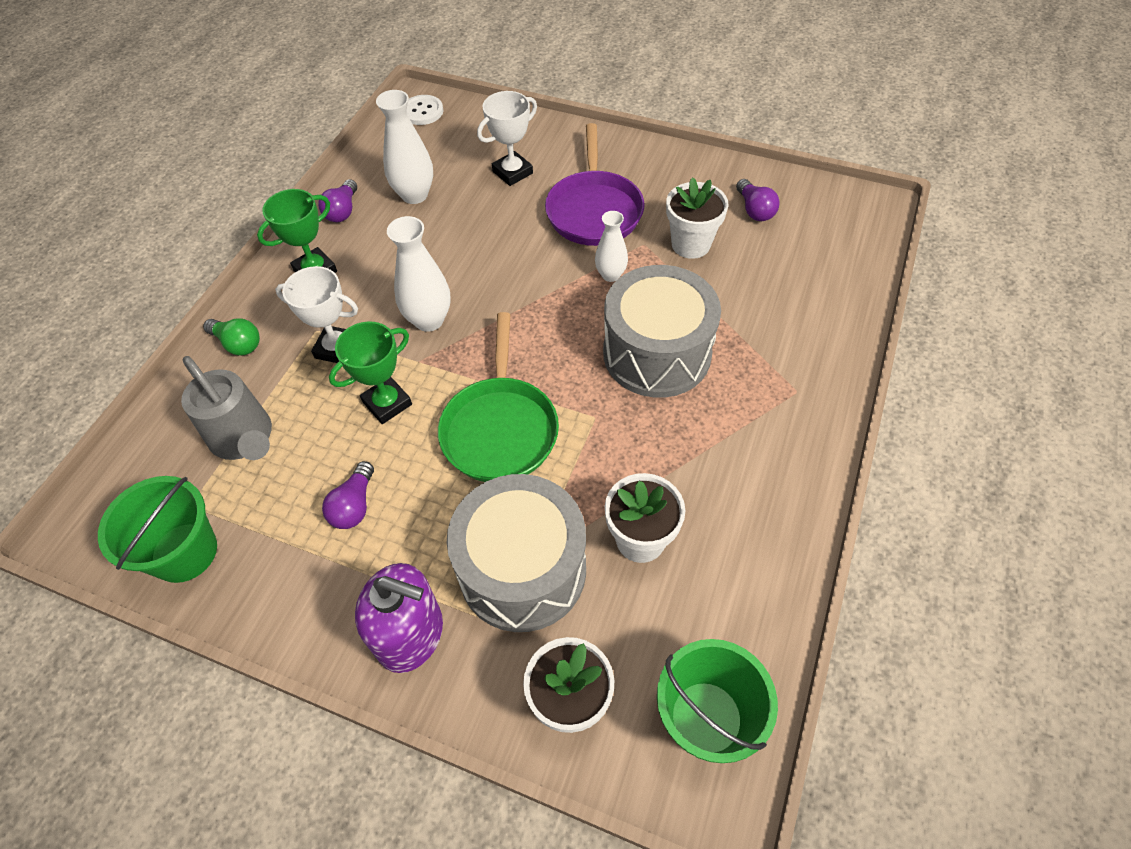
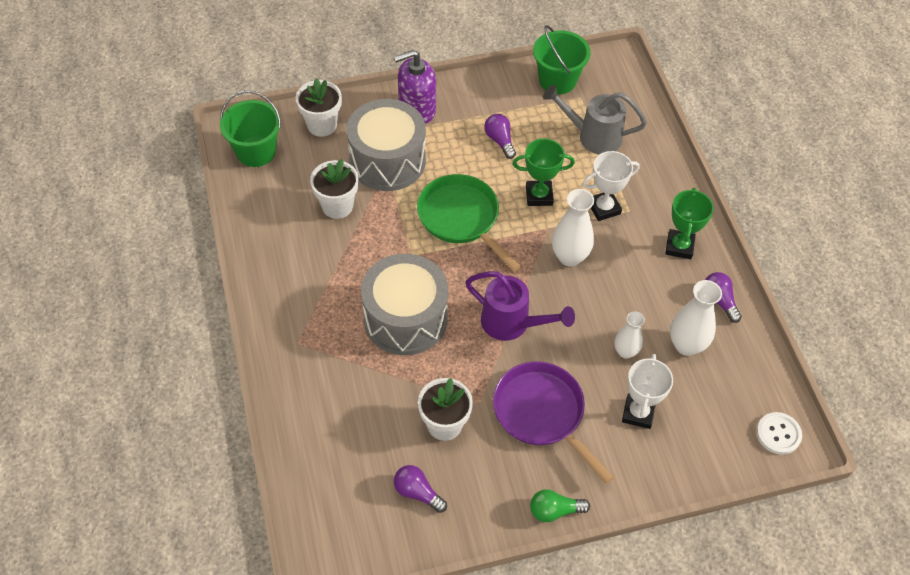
camera: 140 degrees right, 0 degrees up
green light bulb [203,318,260,356] -> green light bulb moved to [530,489,590,522]
green trophy [329,321,412,424] -> green trophy turned 75 degrees clockwise [513,139,575,206]
white vase [595,211,628,282] -> white vase moved to [614,311,645,359]
none -> purple watering can [465,271,575,341]

